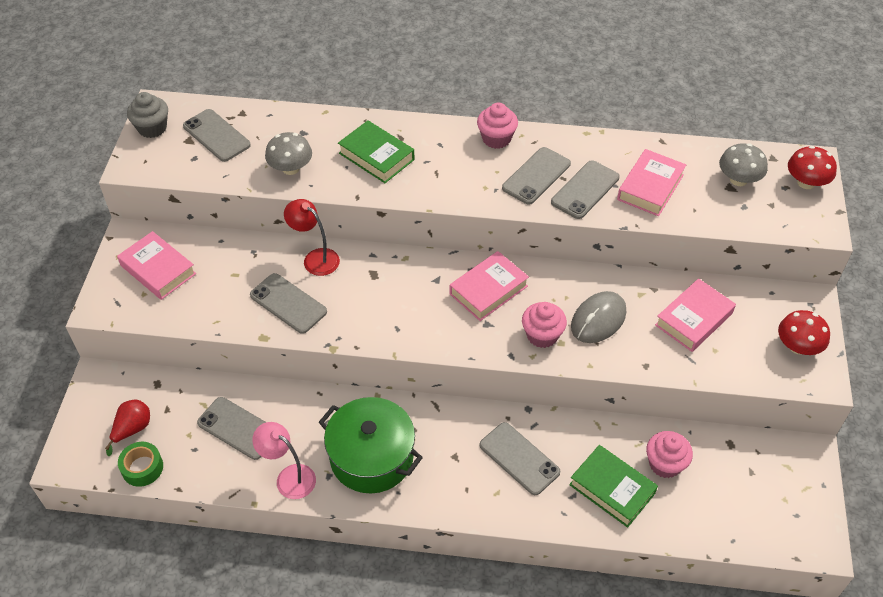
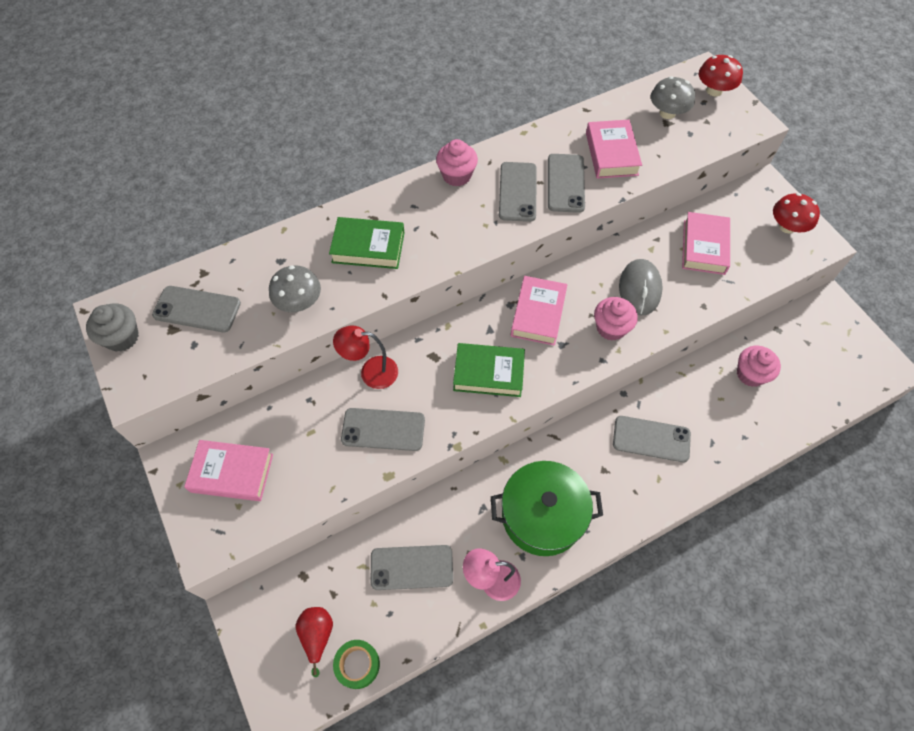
camera: 35 degrees left, 10 degrees up
green book [569,445,658,528] -> green book moved to [453,343,525,397]

